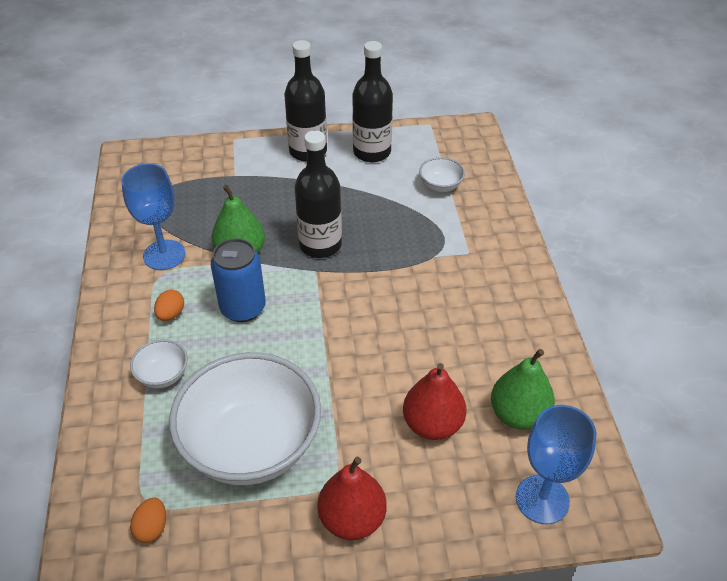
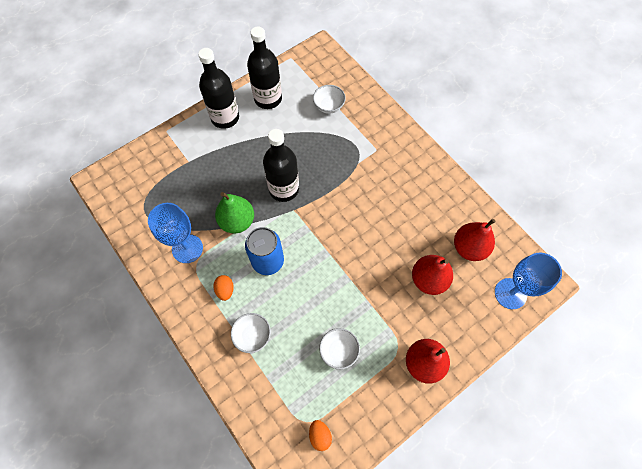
camera: 30 degrees left, 20 degrees up
white bowl [169,352,321,485] -> white bowl [319,328,360,369], size x0.42
green pear [491,349,555,430] -> red pear [454,219,495,261]

